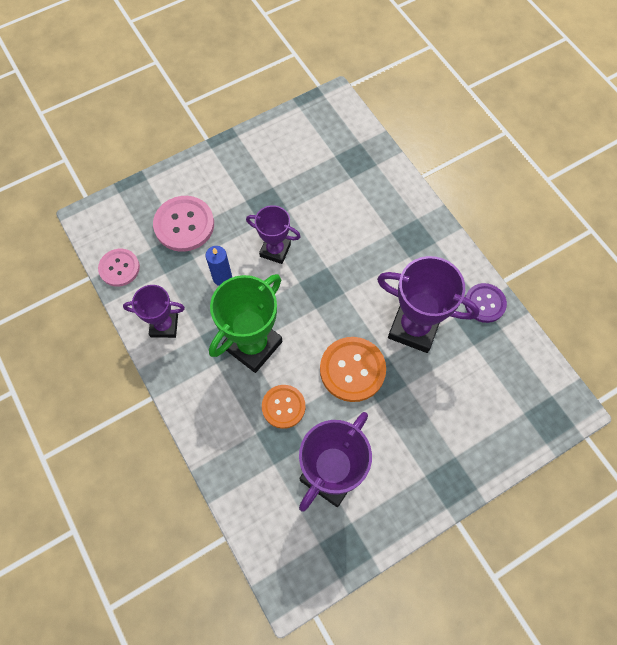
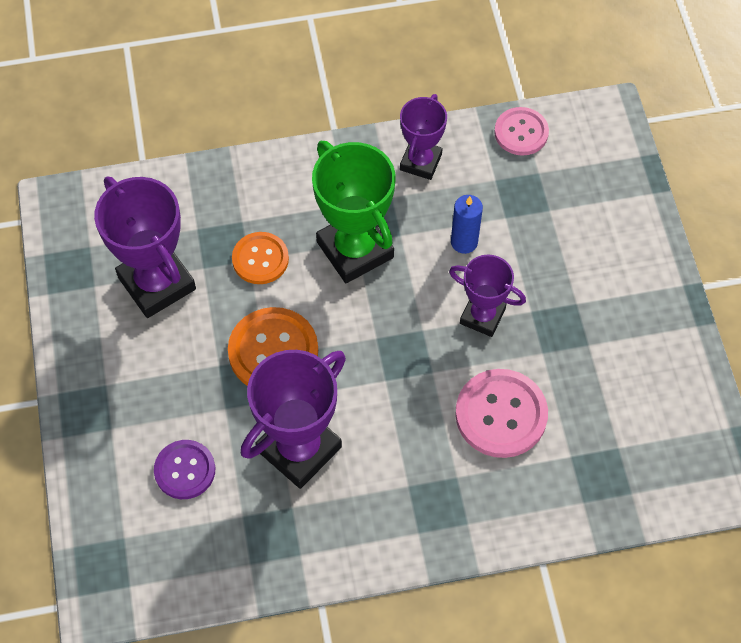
camera: 110 degrees right, 5 degrees down
pink button [153,196,214,252] -> pink button moved to [455,369,548,458]
purple trophy [246,205,301,264] -> purple trophy turned 75 degrees clockwise [449,255,526,337]
purple button [465,283,507,323] -> purple button moved to [154,440,215,499]

